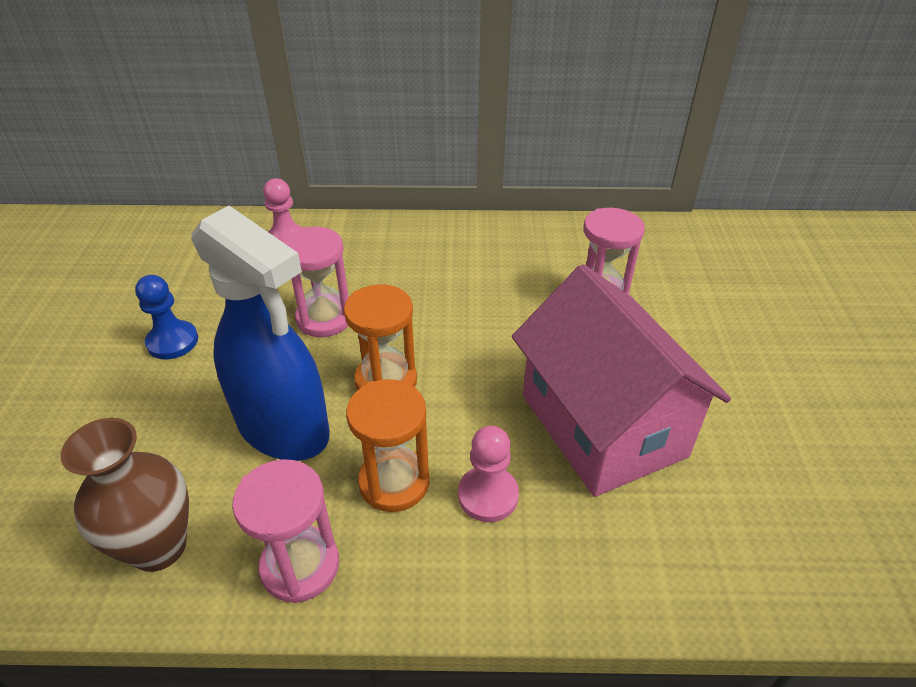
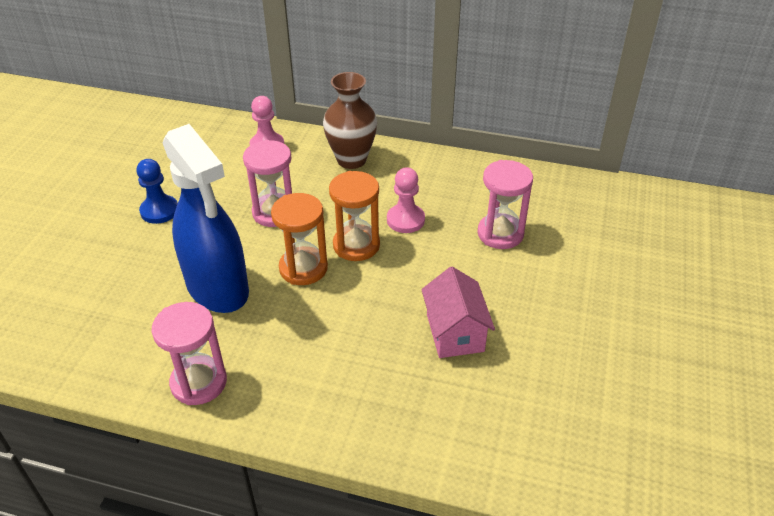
camera: 15 degrees right, 0 degrees up
brown vase [61,418,189,572] -> brown vase moved to [323,72,377,169]
orange hourglass [346,379,430,512] -> orange hourglass moved to [329,171,380,261]
pink pawn [458,426,519,522] -> pink pawn moved to [387,167,425,233]
pink house [512,264,731,497] -> pink house [421,267,495,358], size x0.53

